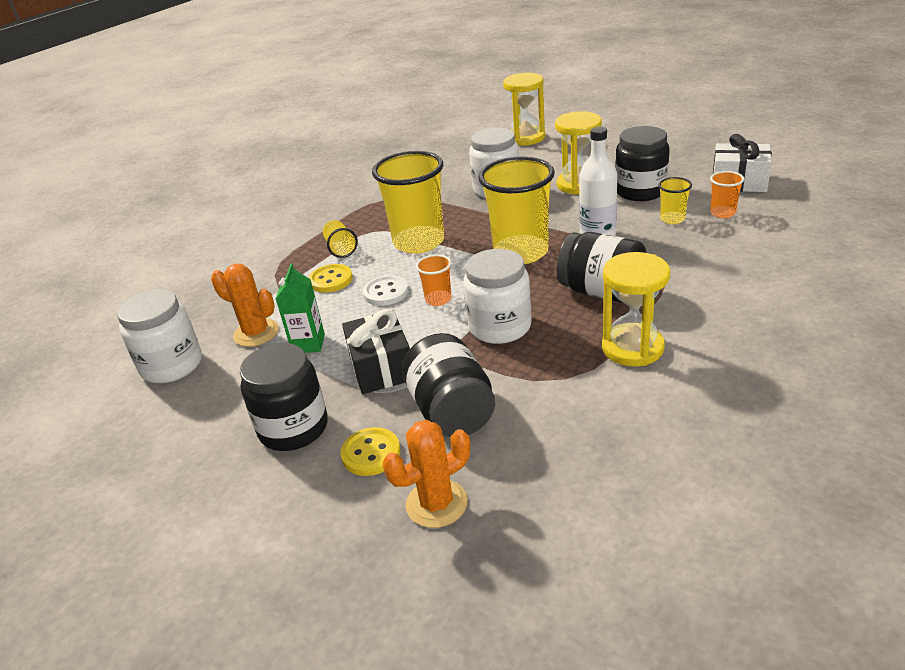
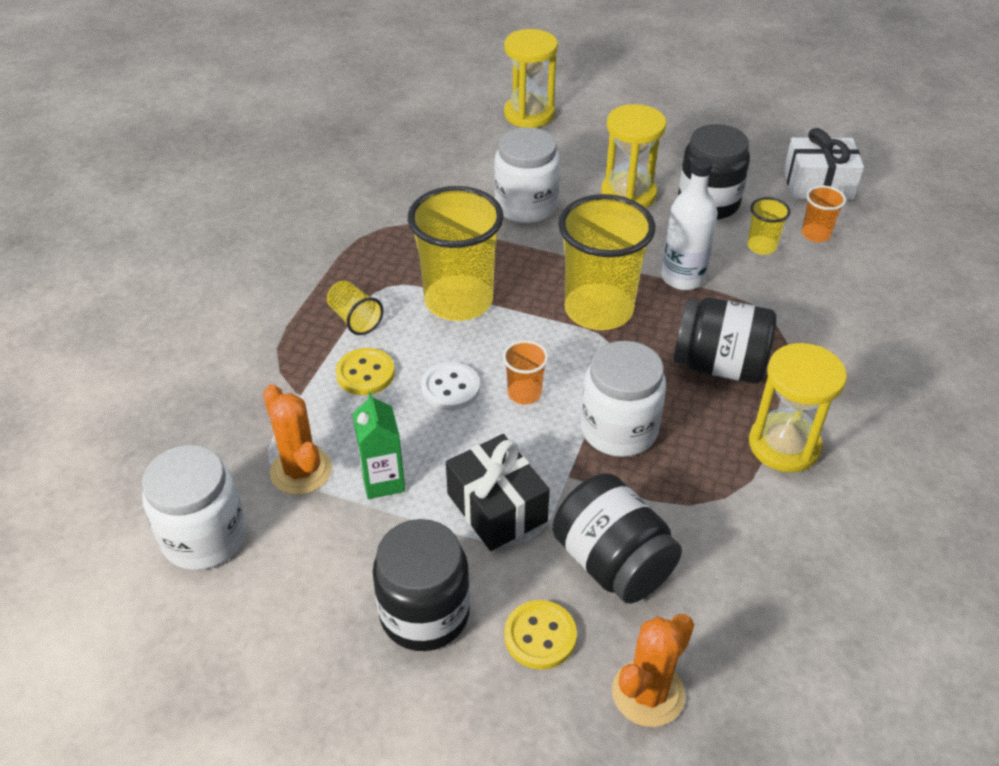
camera: 20 degrees left, 10 degrees up
orange cactus [211,264,279,347] -> orange cactus turned 45 degrees clockwise [263,384,332,495]

